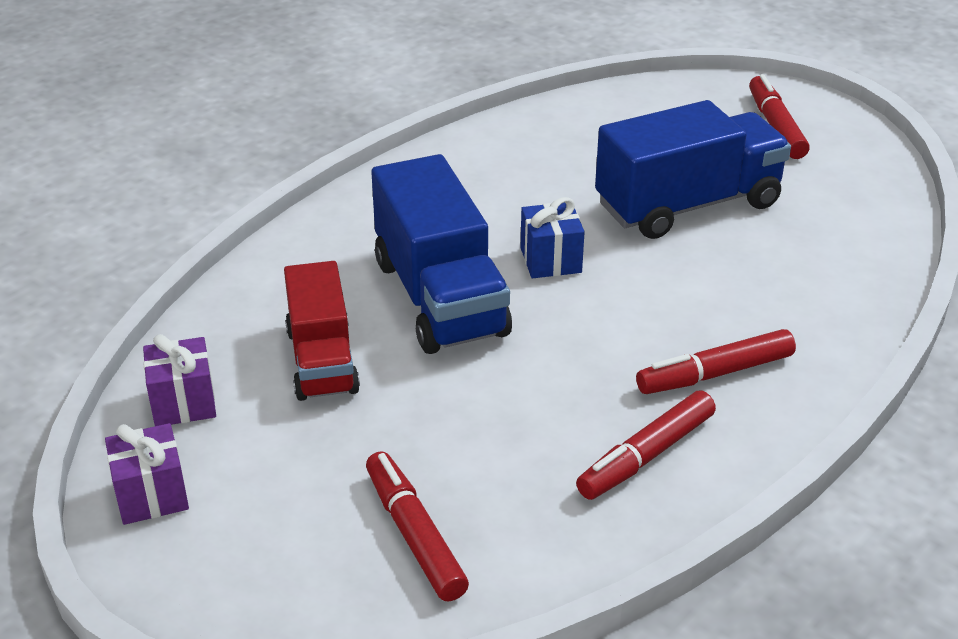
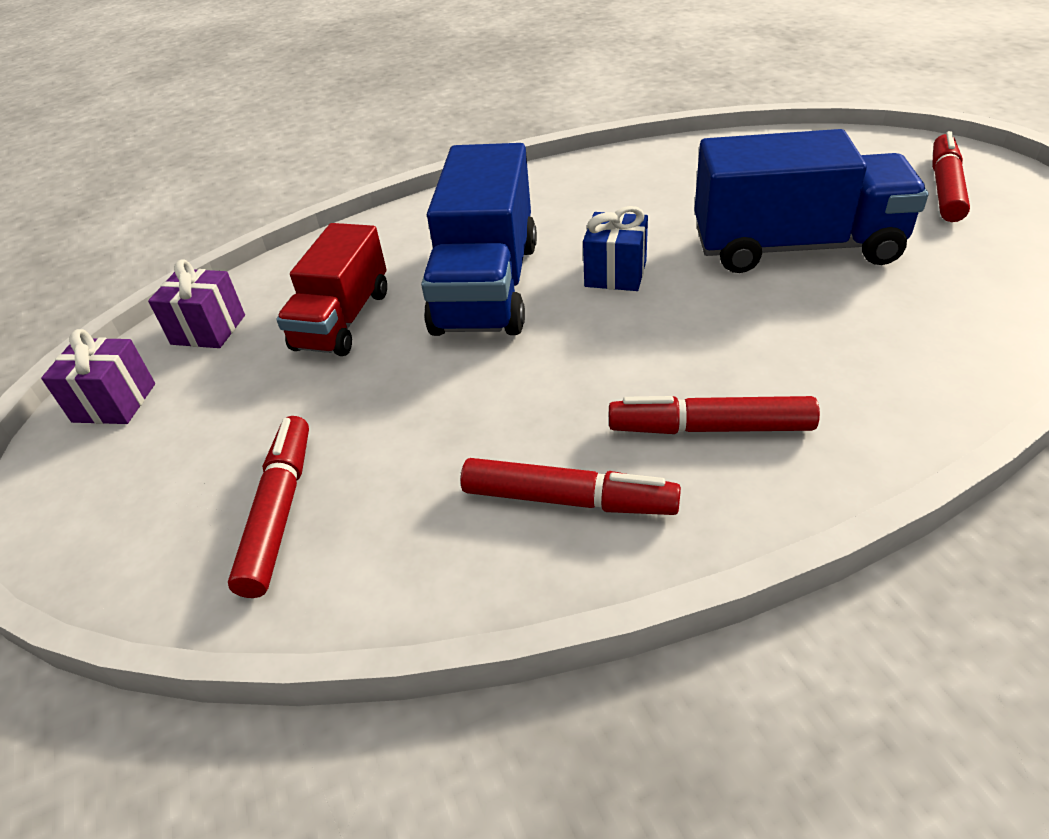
camera: 30 degrees right, 5 degrees up
red marker [576,391,716,500] -> red marker turned 150 degrees counterclockwise [461,458,681,515]

